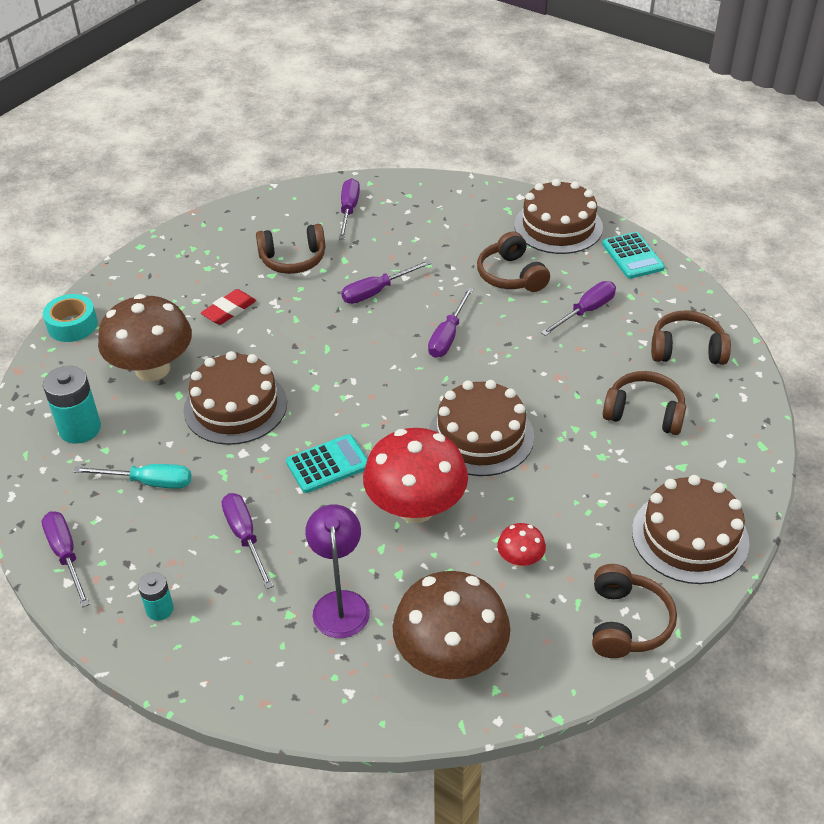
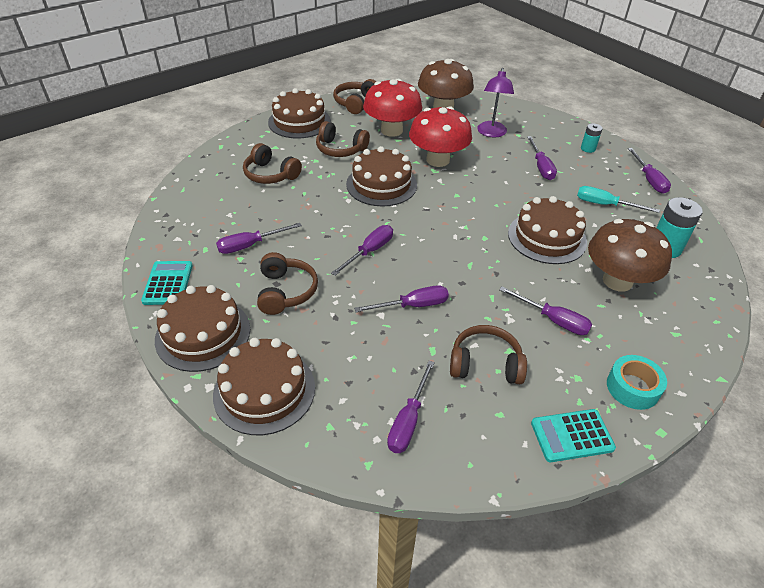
camera: 165 degrees left, 0 degrees up
turquoise tape [43,294,98,342] -> turquoise tape moved to [607,355,667,410]
red eraser [201,289,256,325] -> purple screwdriver [499,286,592,335]
turquoise calculator [286,434,367,493] -> turquoise calculator moved to [531,409,616,462]
red mushroom [497,523,546,567] -> red mushroom [363,79,422,137], size x2.23
brown headphones [651,310,731,365] -> brown headphones moved to [316,121,370,157]
none -> brown cake [213,338,315,435]

